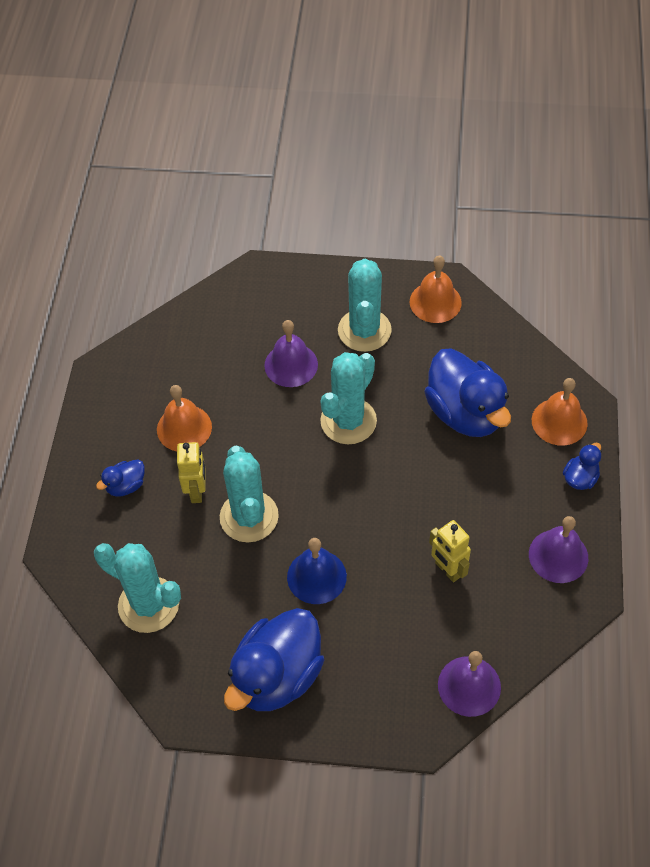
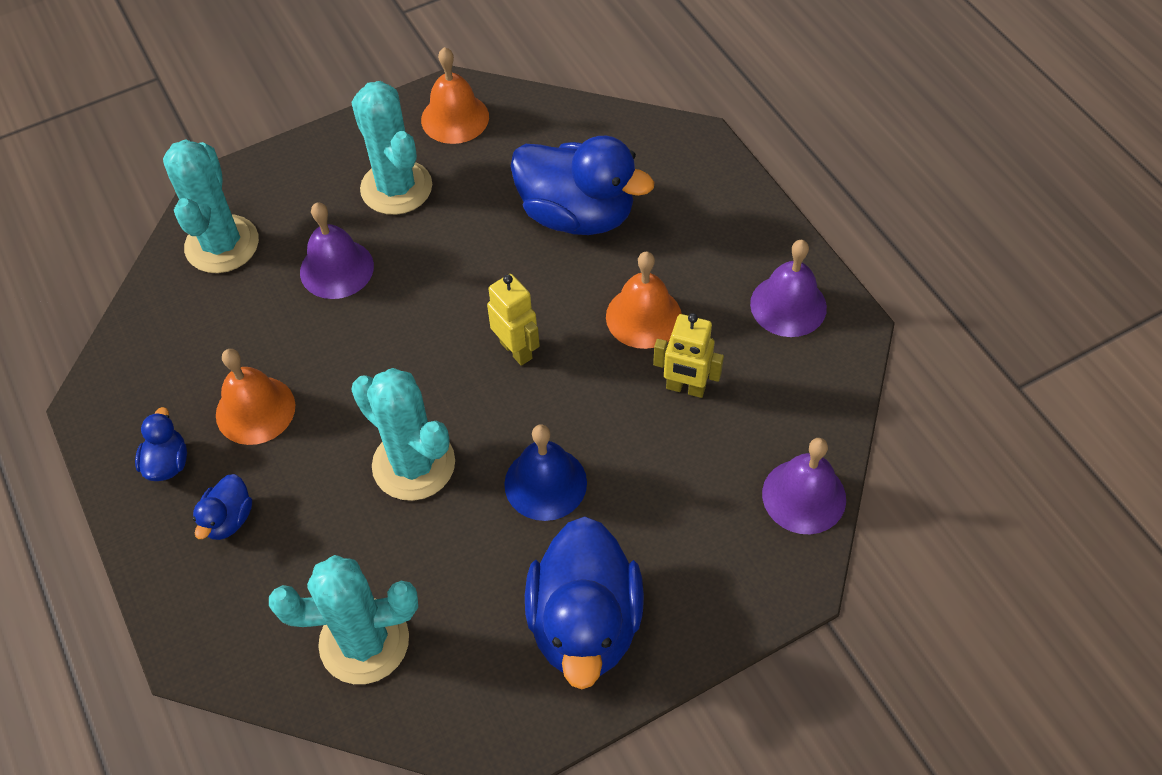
camera: 35 degrees left, 0 degrees up
yellow robot [177,442,206,503] -> yellow robot moved to [487,274,540,366]
turquoise cactus [320,352,377,444] -> turquoise cactus moved to [163,139,259,273]
orange bell [532,378,588,446] -> orange bell moved to [606,251,682,349]
blue duck [563,443,602,490] -> blue duck moved to [135,407,187,481]

